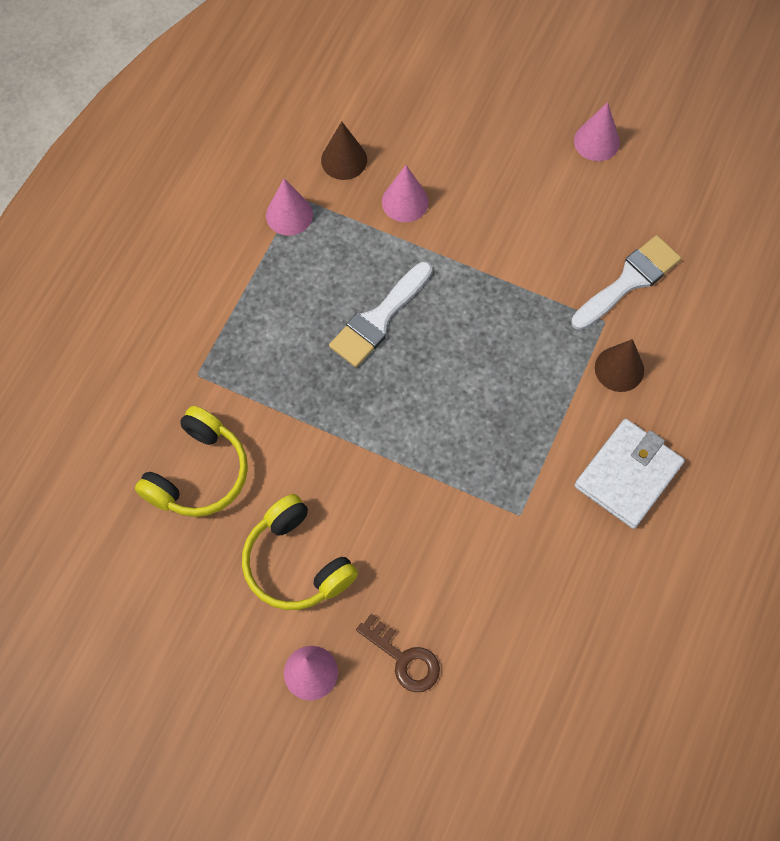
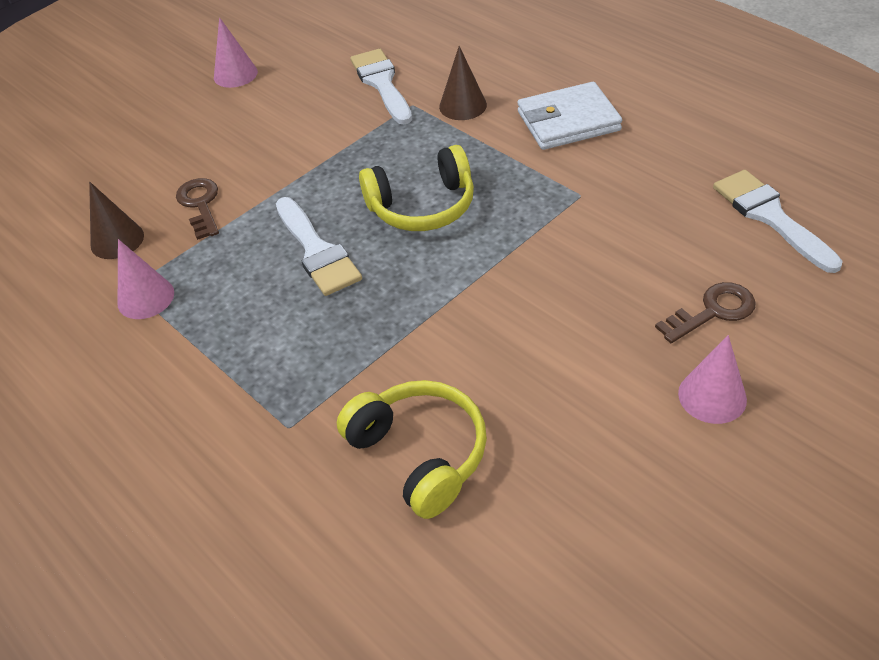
camera: 65 degrees left, 20 degrees down
yellow headphones [242,494,358,610] -> yellow headphones moved to [359,145,474,231]
pink cone [382,165,429,222] -> brown key [176,178,219,240]
white wallet [574,419,685,529] -> white wallet turned 75 degrees counterclockwise [518,82,622,150]
none -> white brush [713,170,843,273]

